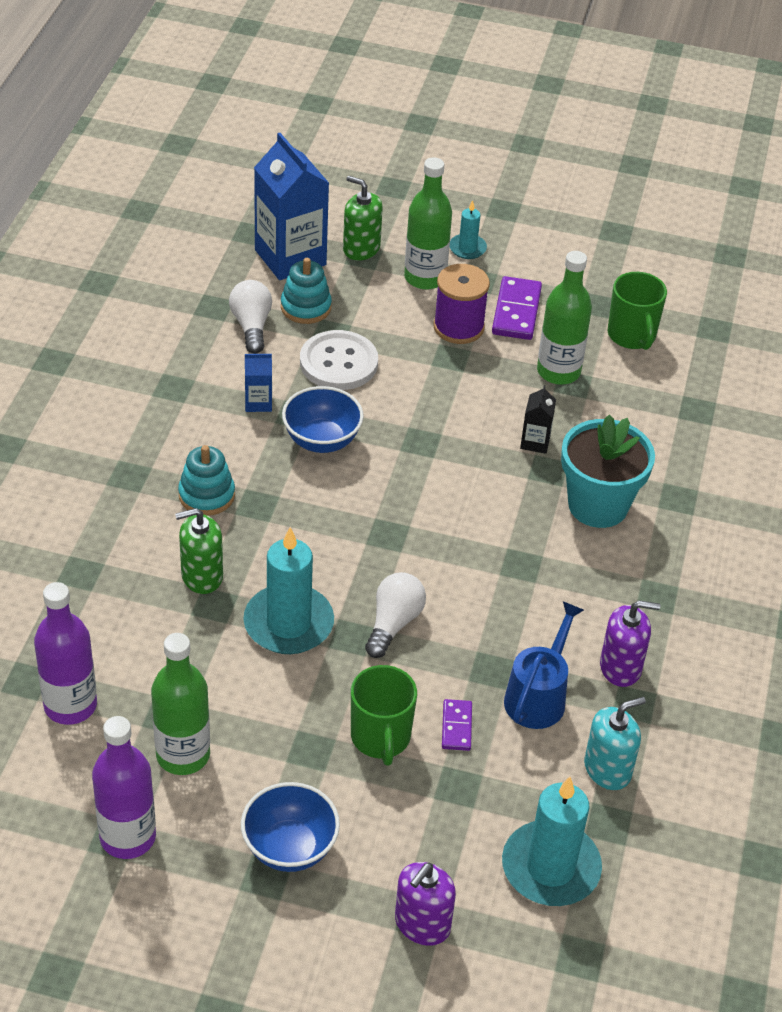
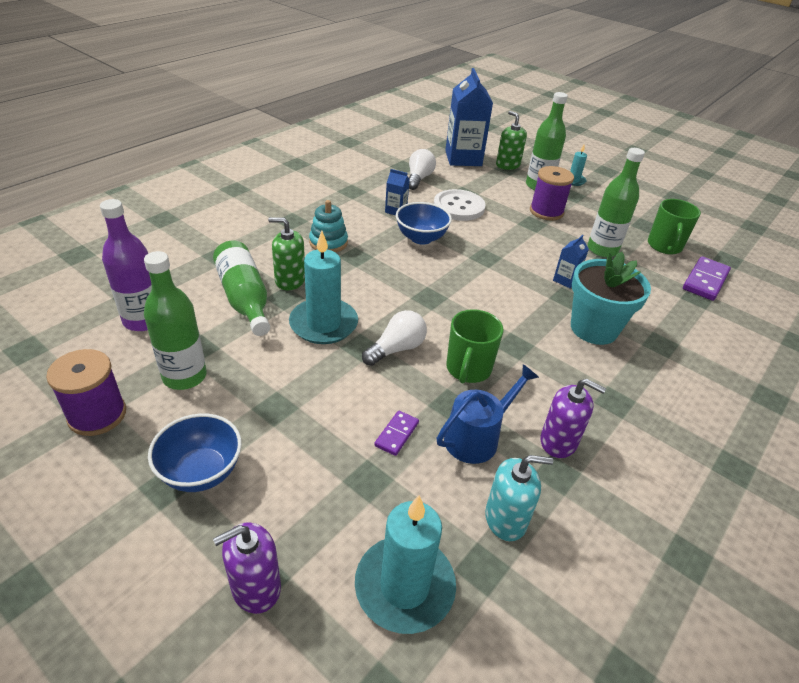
camera: 25 degrees right, 5 degrees down
purple bottle [92,716,156,859] -> purple spool [46,349,126,436]
turquoise stacking toy [281,258,332,324] -> none
green mug [351,665,417,766] -> green mug moved to [446,309,504,384]
purple domino [492,276,542,340] -> purple domino moved to [683,256,731,301]
black carton [520,385,556,454] -> blue carton [553,235,589,288]
none -> green bottle [213,240,270,336]

